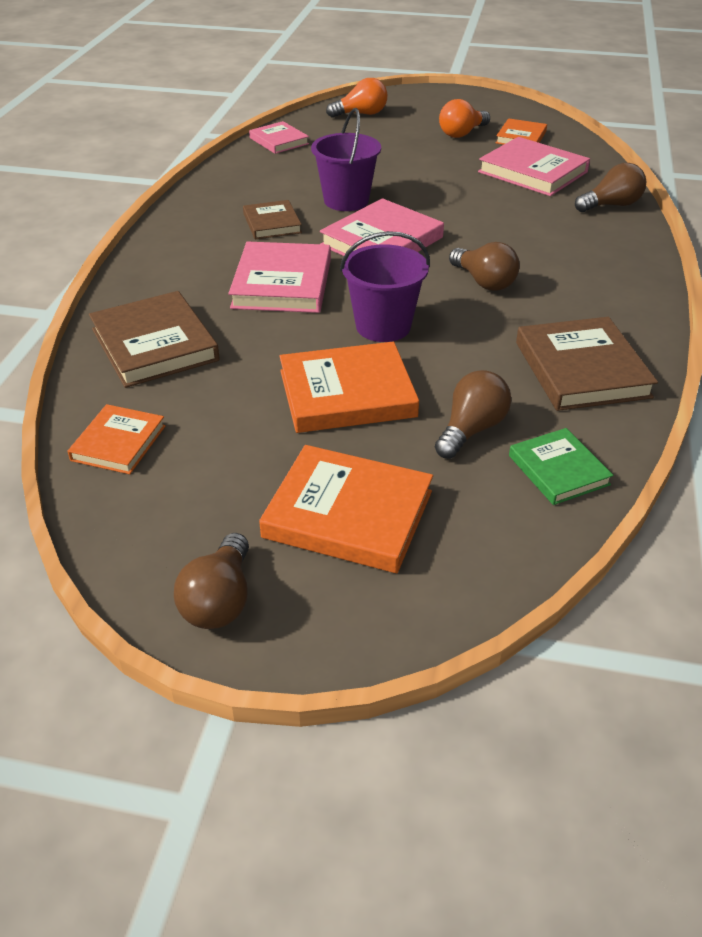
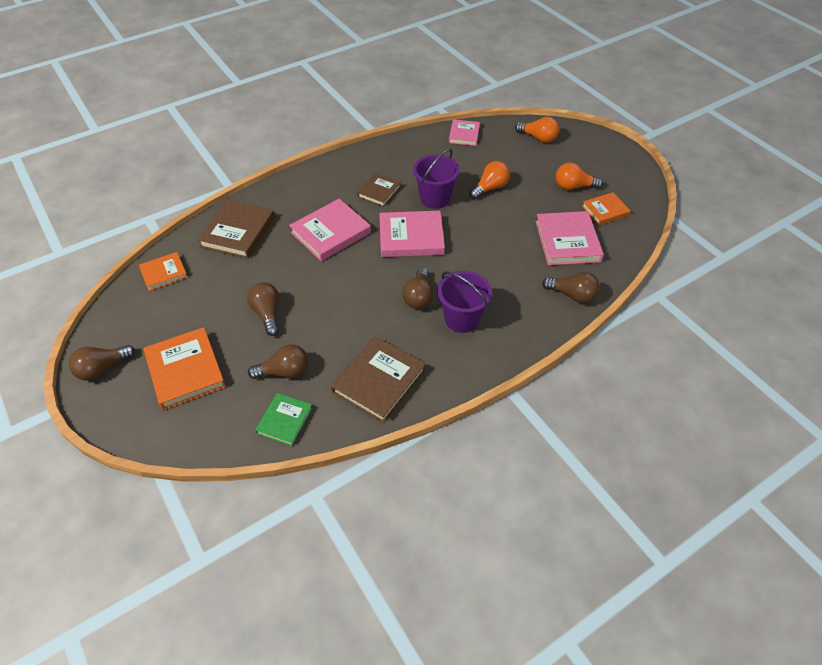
camera: 45 degrees right, 10 degrees up
orange book [279,342,419,433] -> brown light bulb [247,282,279,336]
purple bucket [340,231,430,342] -> purple bucket moved to [437,271,492,333]
none -> orange light bulb [469,161,510,199]

